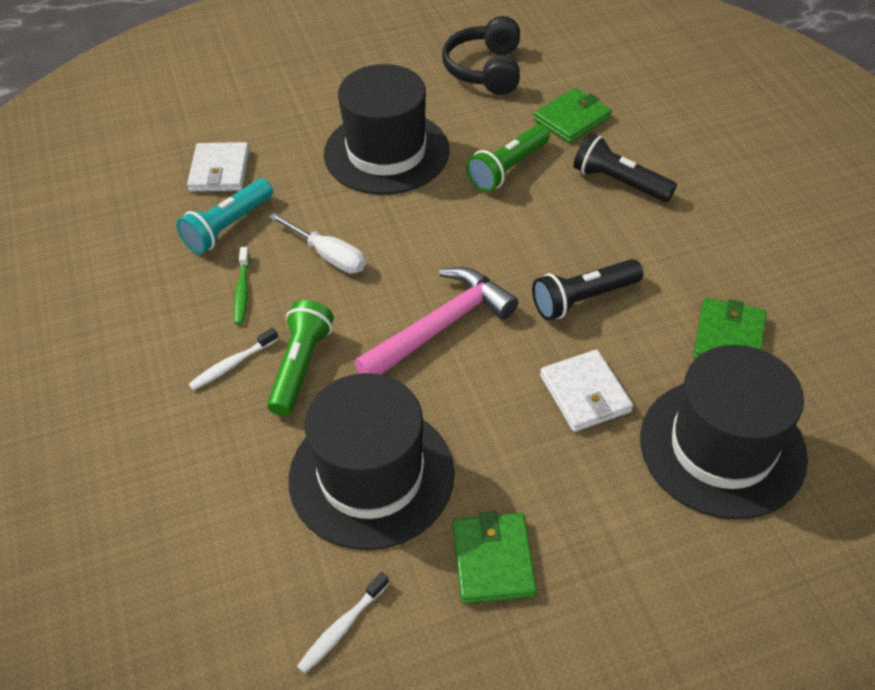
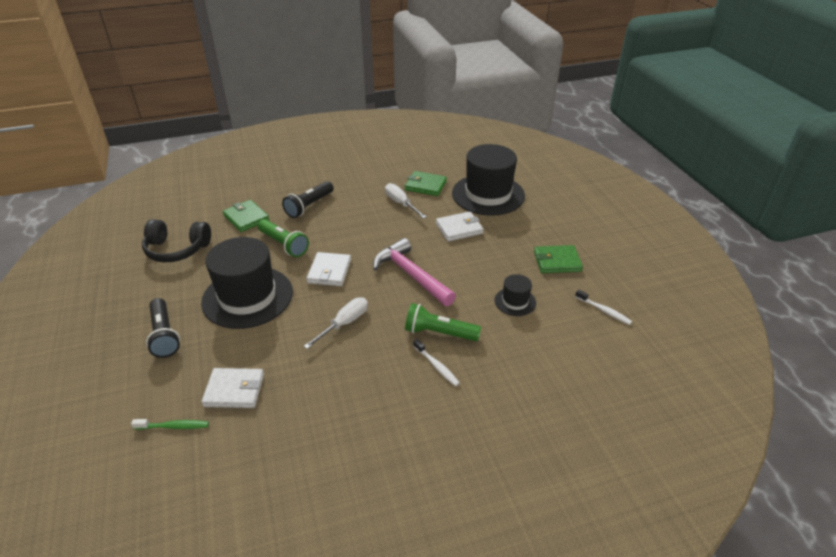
camera: 90 degrees left, 10 degrees down
turquoise flashlight [176,179,273,254] -> none
green toothbrush [233,247,250,325] -> green toothbrush moved to [131,419,209,430]
black hat [288,373,454,550] -> black hat [495,274,536,316], size x0.46
black flashlight [532,259,643,320] -> black flashlight moved to [146,298,180,358]
none -> white wallet [306,252,351,286]
none -> white screwdriver [385,183,426,218]

